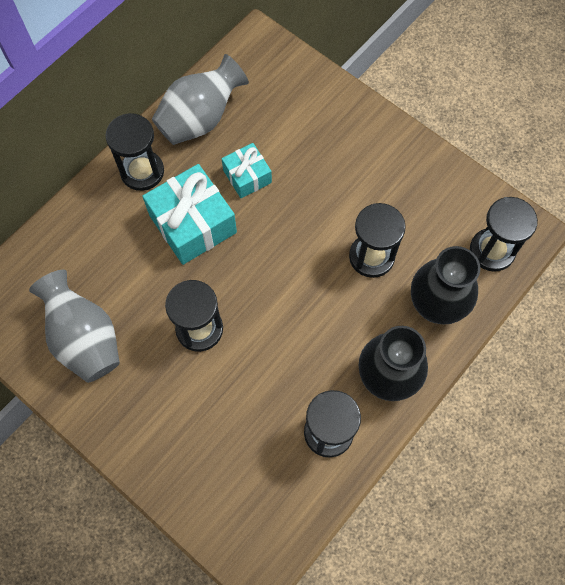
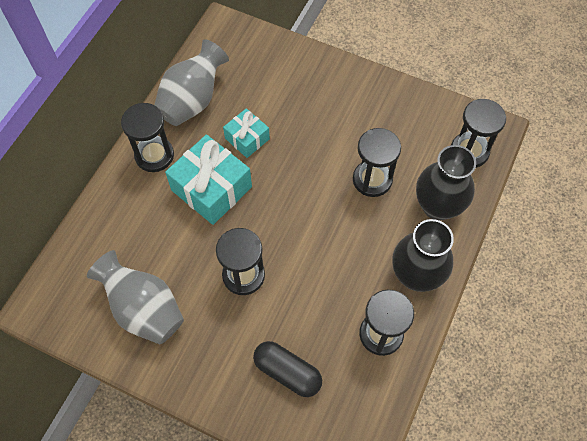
camera: 15 degrees left, 5 degrees down
none -> black capsule [253,341,322,397]

